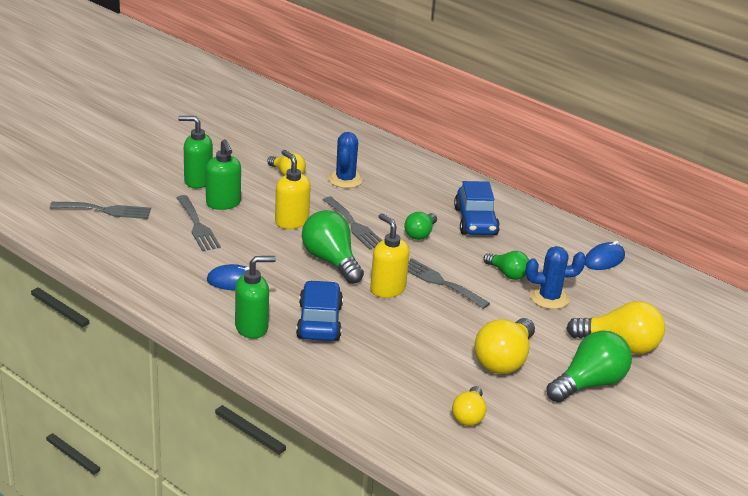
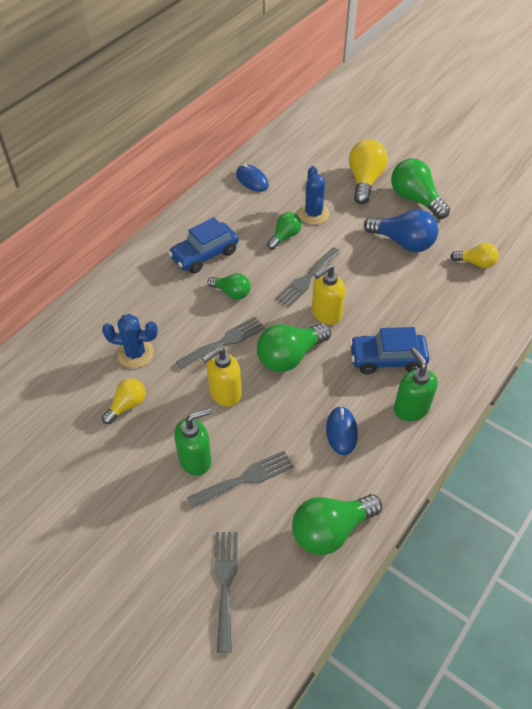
camera: 90 degrees left, 20 degrees up
green soap dispenser [178,116,213,188] -> none
blue car [454,181,500,235] -> blue car turned 150 degrees clockwise [168,217,238,274]
yellow light bulb [474,318,535,374] -> blue light bulb [364,209,438,252]
none -> green light bulb [292,494,382,555]

